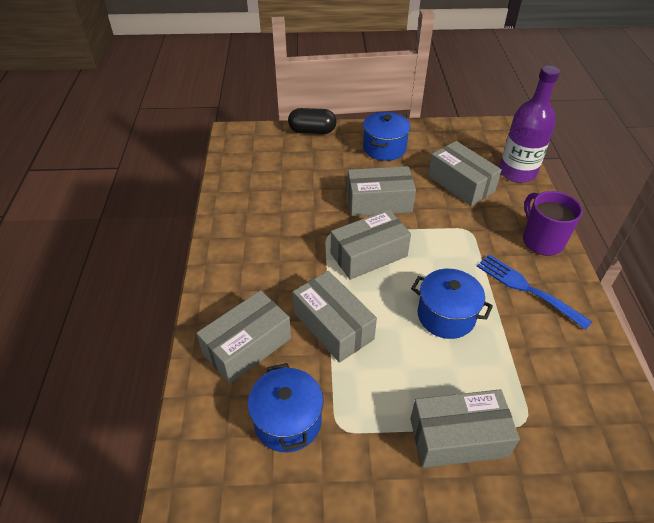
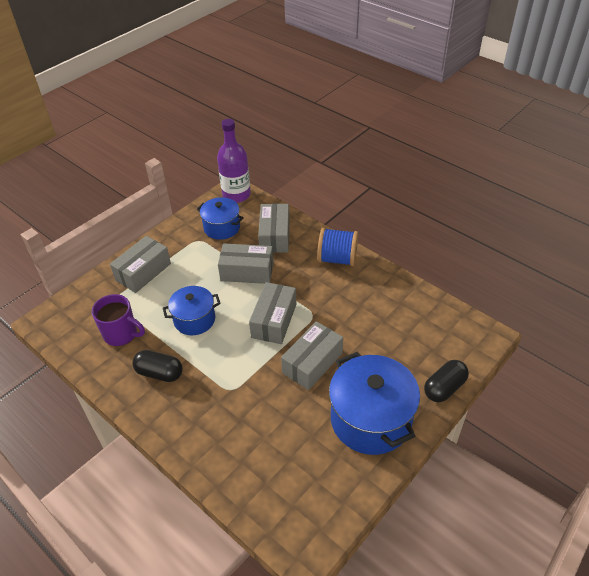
camera: 135 degrees right, 0 degrees up
blue pot [363,112,411,161] -> blue pot [329,352,420,455], size x1.68
grey box [428,141,502,206] -> none
blue fork [477,255,592,330] -> black capsule [132,350,183,382]
purple bottle [499,66,560,183] -> purple bottle moved to [217,119,251,203]
purple mug [523,191,583,256] -> purple mug moved to [92,294,145,346]
none -> blue spool [317,228,358,266]

